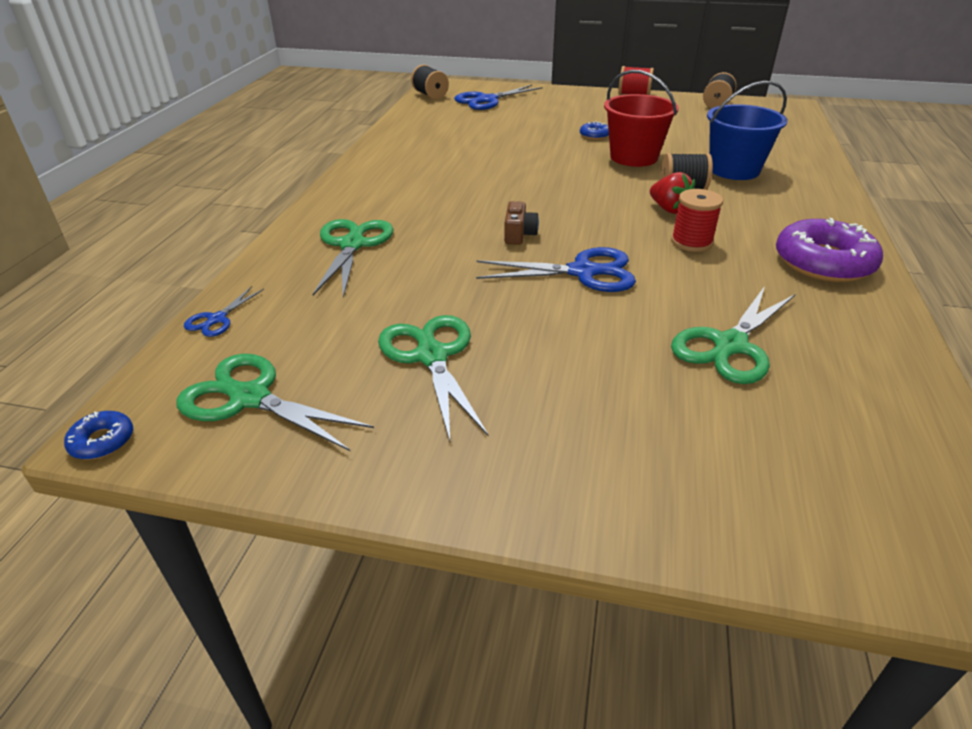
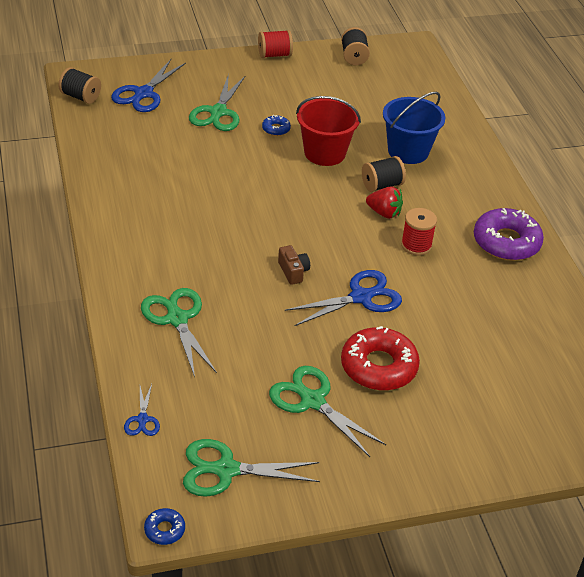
camera: 30 degrees left, 5 degrees up
green scissors [671,286,795,384] -> green scissors moved to [189,74,245,131]
none -> red donut [341,326,420,391]

